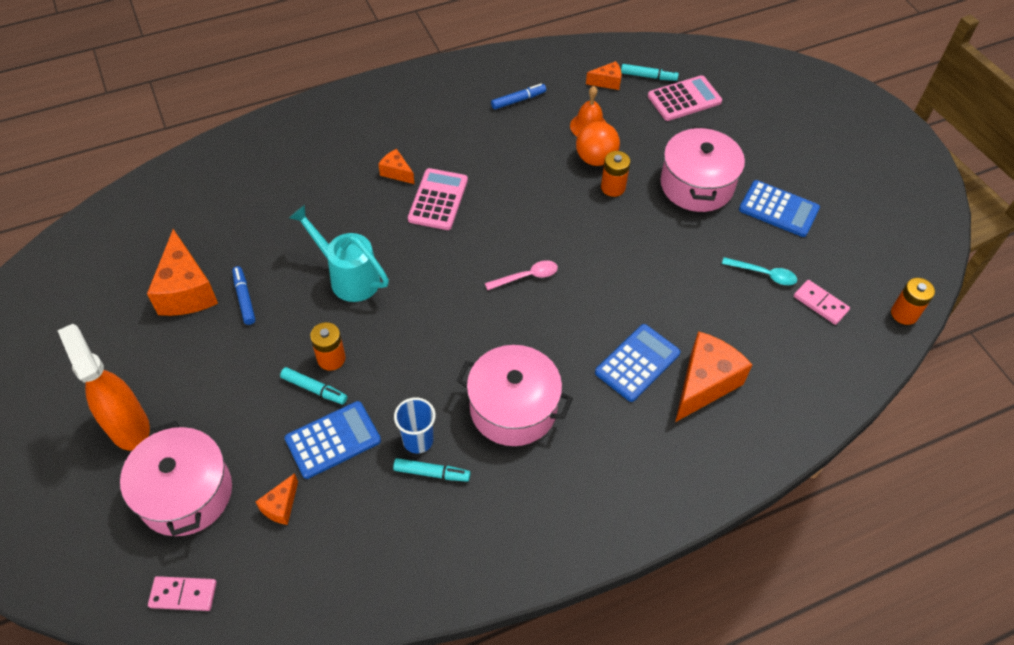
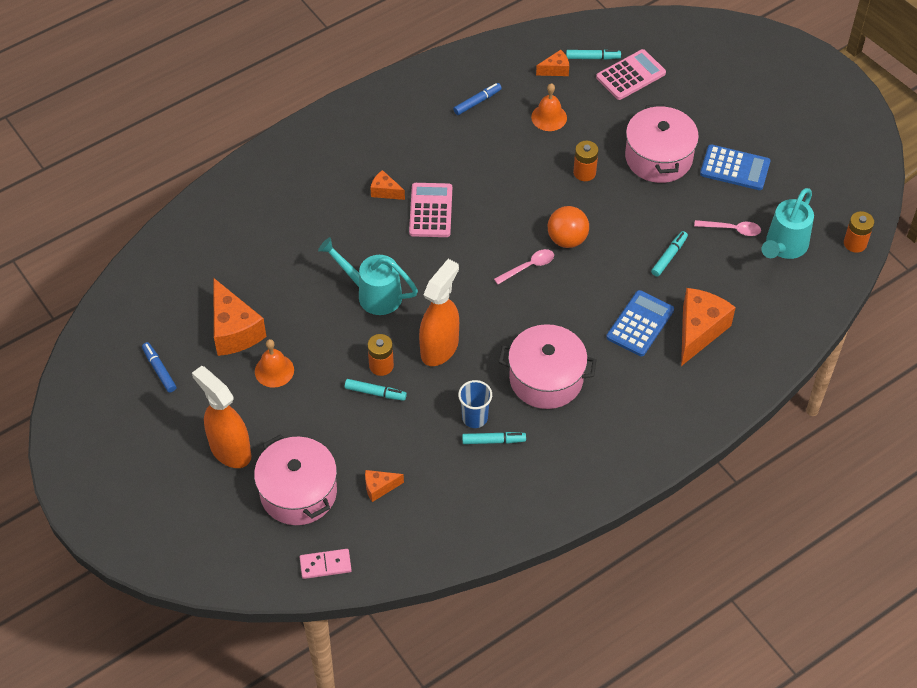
camera: 10 degrees left, 0 degrees up
blue marker [232,266,255,325] -> blue marker moved to [142,342,176,393]
orange cheese [256,473,298,525] -> orange cheese turned 60 degrees clockwise [365,470,404,502]
blue calculator [285,401,381,479] -> none
orange ball [576,121,620,166] -> orange ball moved to [548,206,589,248]
turquoise spoon [722,257,797,285] -> pink spoon [694,220,761,236]
pink domino [794,280,850,325] -> turquoise watering can [762,188,814,259]
none -> orange bell [255,339,294,388]
none -> orange spray bottle [419,259,459,366]
none -> turquoise marker [651,231,688,277]

